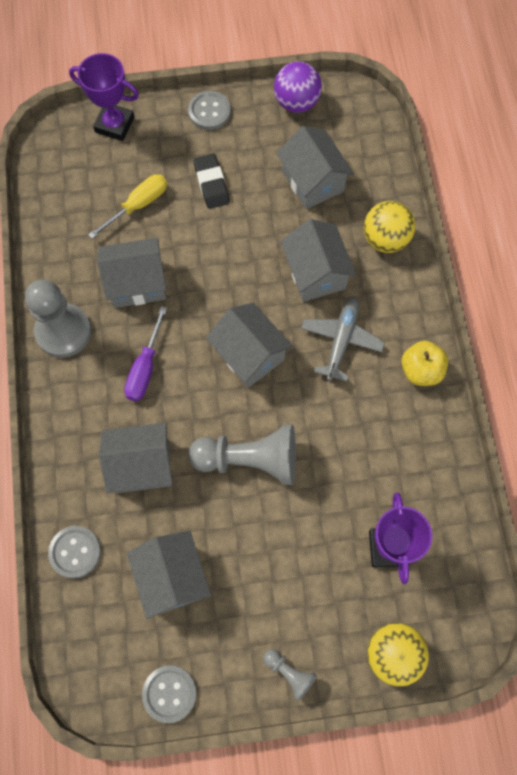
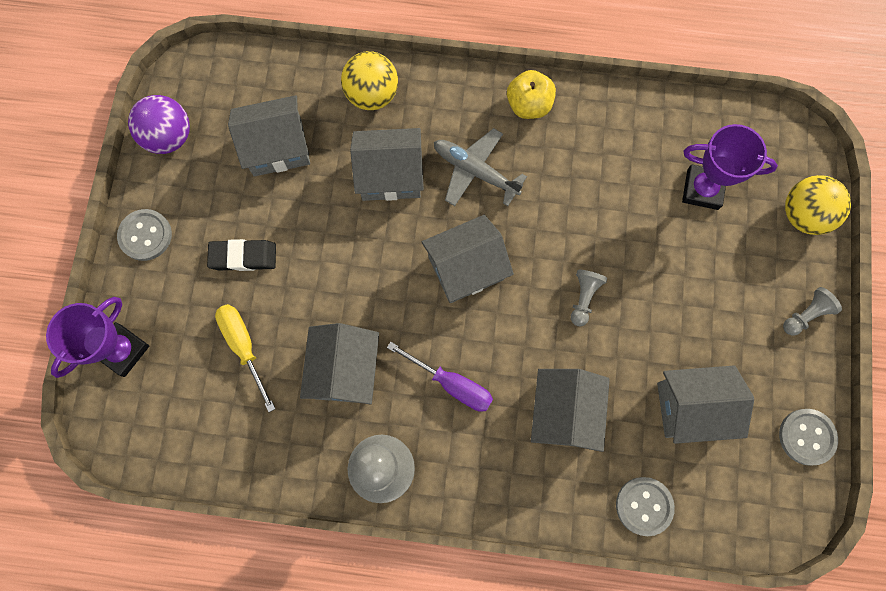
camera: 75 degrees left, 5 degrees up
grey pawn [188,424,296,485] -> grey pawn [571,270,607,327], size x0.48

